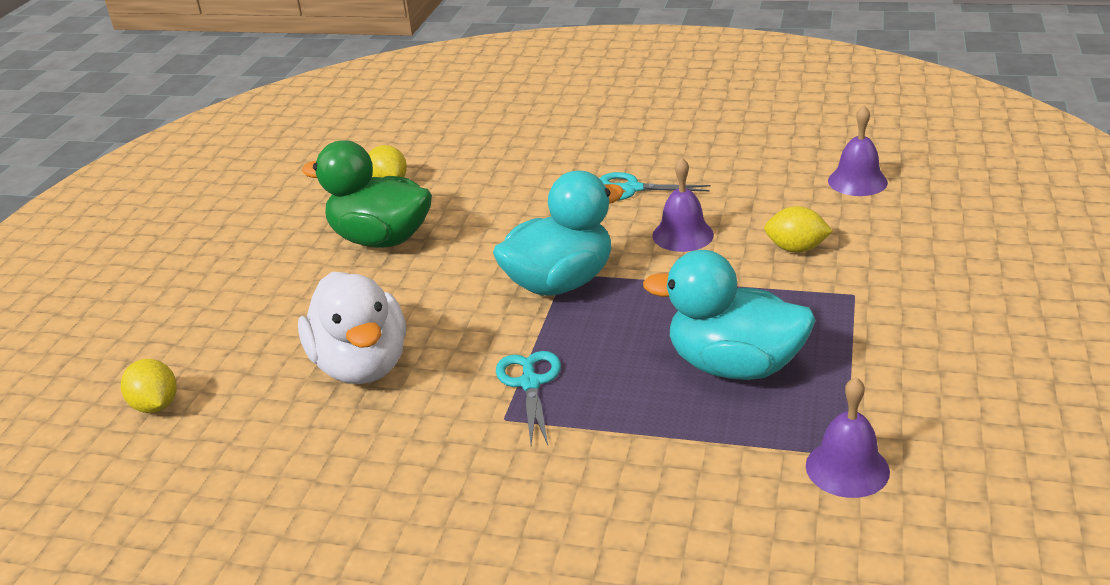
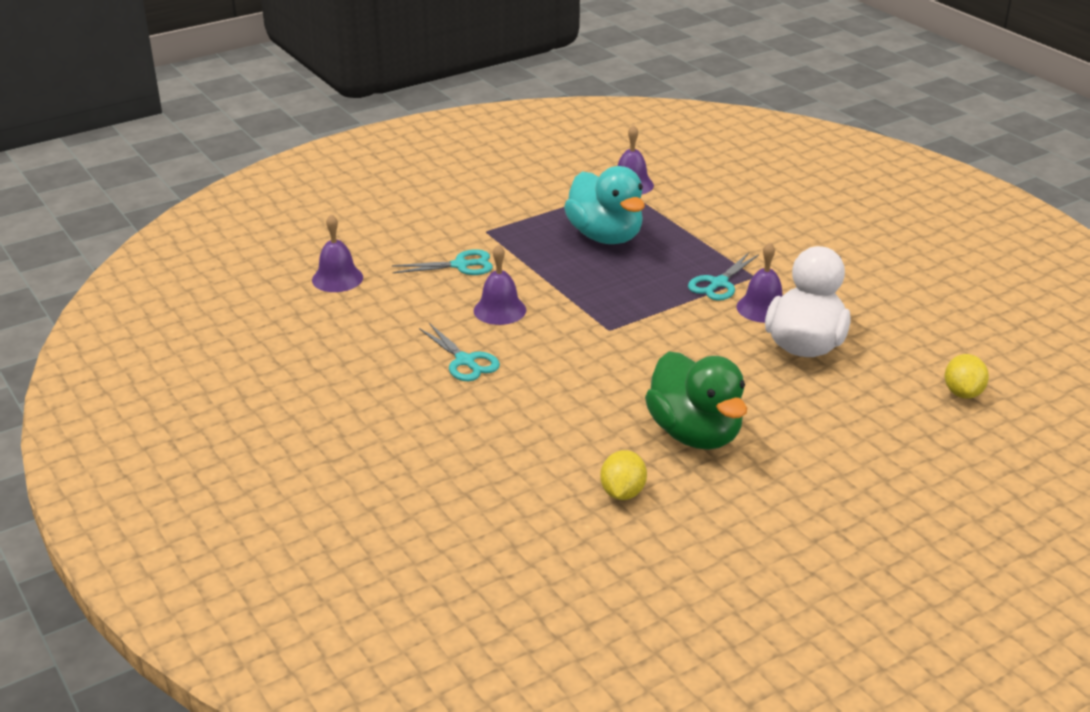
camera: 140 degrees left, 0 degrees up
turquoise duck [493,171,624,296] -> none
yellow lemon [764,206,833,253] -> turquoise scissors [392,249,493,275]
none -> purple bell [736,243,783,323]

